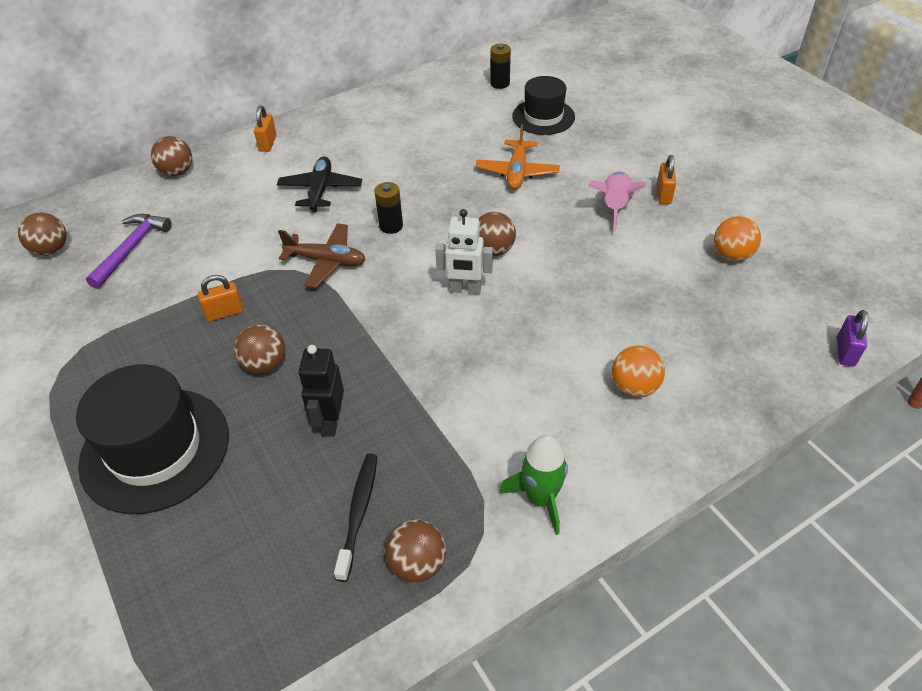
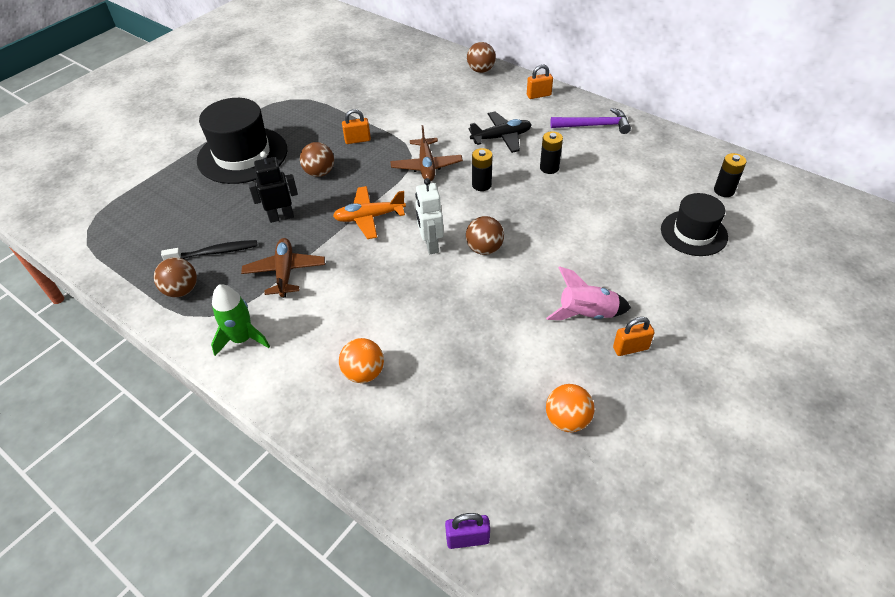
camera: 70 degrees right, 0 degrees up
brown ball [18,213,67,256] -> none
purple hammer [86,214,172,289] -> purple hammer moved to [550,108,631,134]
orange padlock [198,275,244,321] -> orange padlock turned 60 degrees counterclockwise [342,109,371,144]
orange plane [475,124,560,190] -> orange plane moved to [333,186,406,239]
none -> brown plane [241,238,325,298]
none -> black battery [540,131,563,174]

